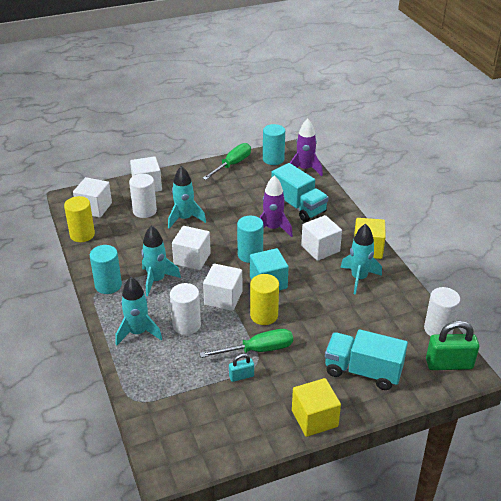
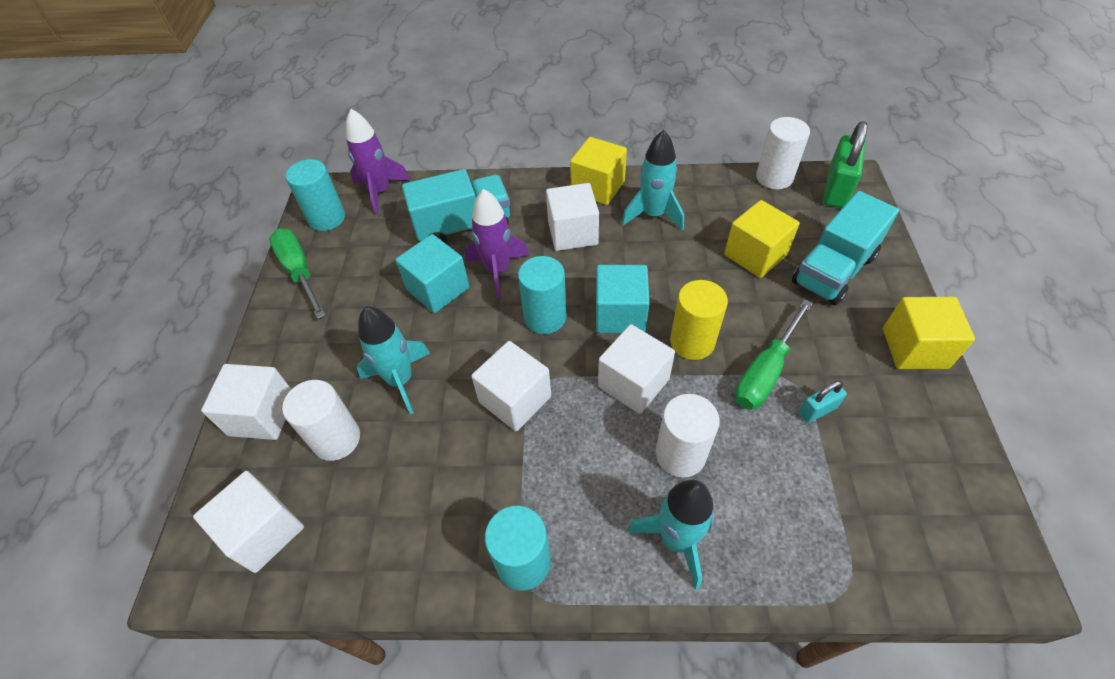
camera: 65 degrees left, 15 degrees up
yellow cylinder [64,196,95,242] -> none
turquoise rocket [141,225,181,296] -> none
green screwdriver [200,329,293,358] -> green screwdriver turned 150 degrees counterclockwise [735,299,813,410]
turquoise padlock [229,354,254,382] -> turquoise padlock turned 60 degrees clockwise [799,381,847,423]
none -> turquoise cube [395,234,469,313]
none -> yellow cube [724,200,800,278]

